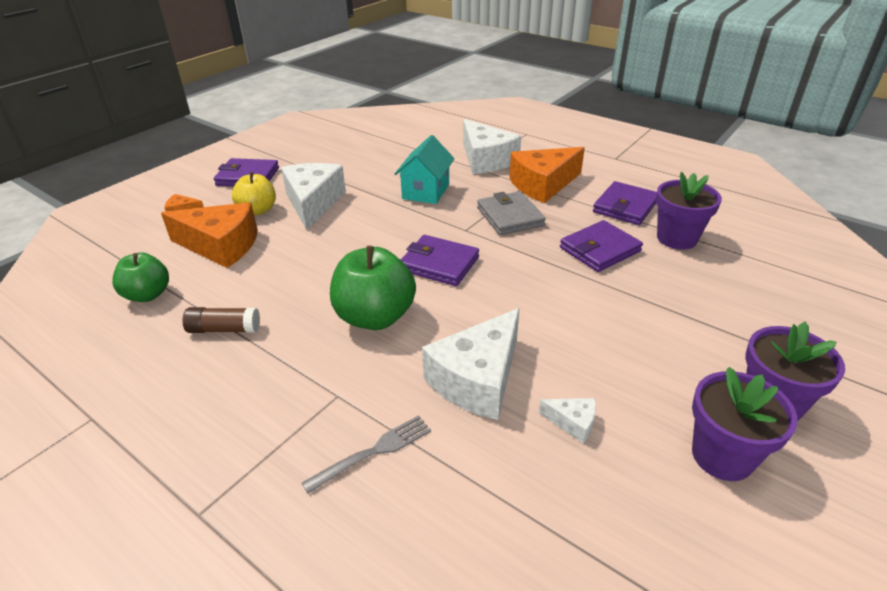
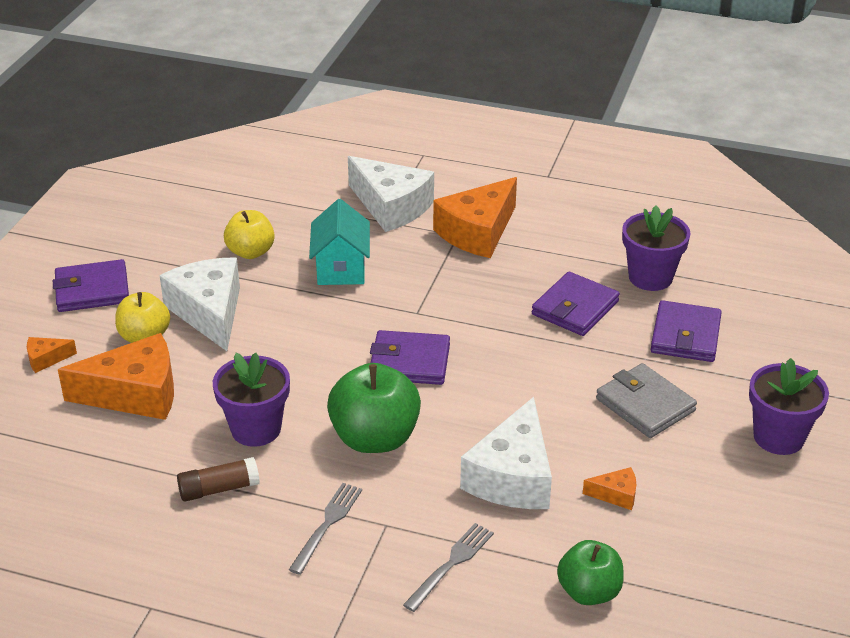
camera: 20 degrees left, 0 degrees up
green apple [112,252,169,302] -> green apple moved to [557,540,624,605]
grey wallet [477,191,546,235] -> grey wallet moved to [596,363,697,438]
white cheese [539,398,596,443] -> orange cheese [583,467,636,510]
purple wallet [593,181,657,225] -> purple wallet moved to [651,300,722,362]
purple flower pot [692,367,798,481] -> purple flower pot moved to [213,353,290,447]
none -> yellow apple [224,210,275,259]
none -> grey fork [289,483,362,575]

